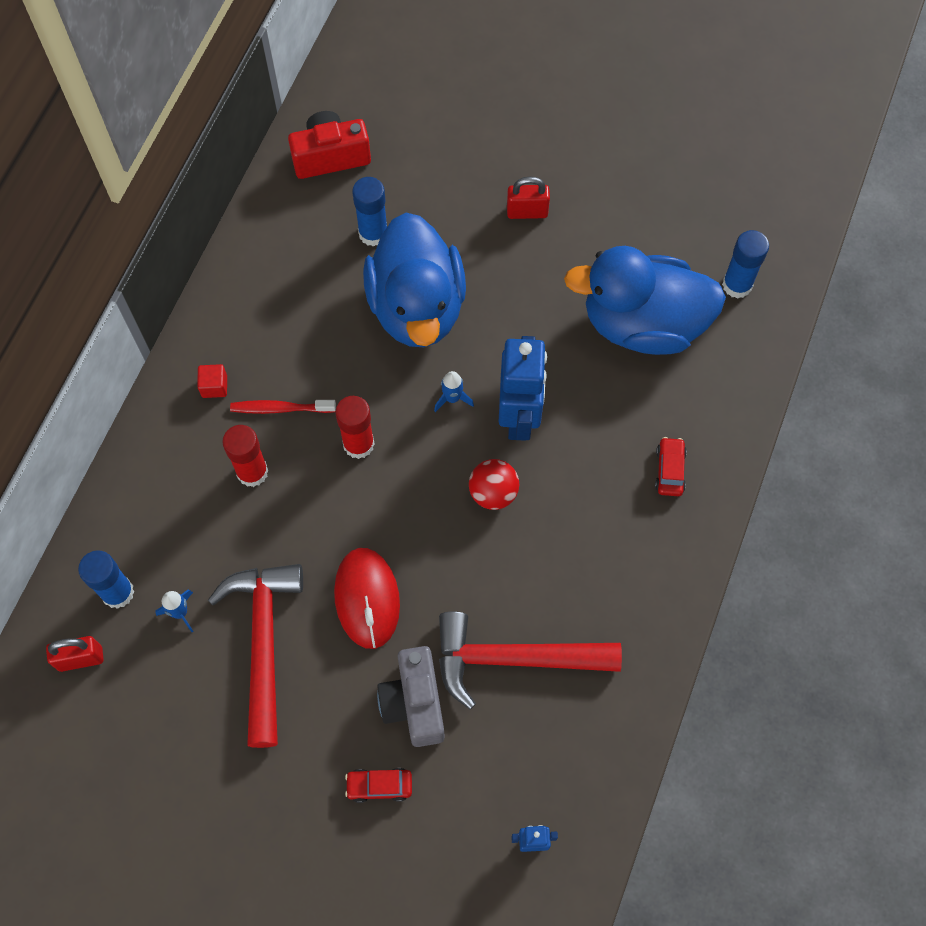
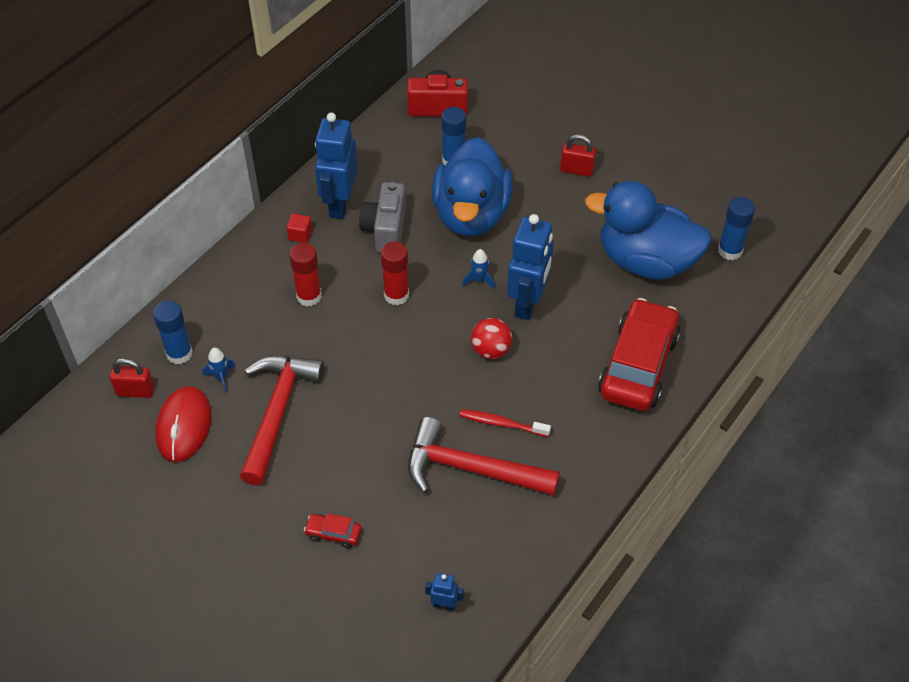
camera: 15 degrees right, 15 degrees down
red toothbrush [230,400,336,414] -> red toothbrush moved to [460,409,551,437]
red mouse [334,548,400,649] -> red mouse moved to [155,386,212,462]
grey camera [377,646,445,747] -> grey camera moved to [359,182,406,253]
red car [655,437,687,496] -> red car [598,298,680,411], size x2.48
none -> blue robot [315,113,358,219]

